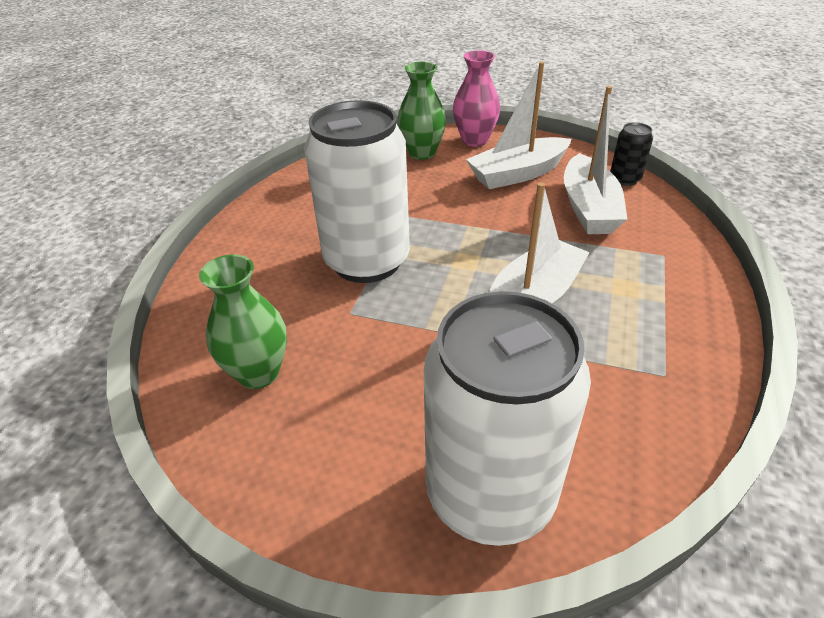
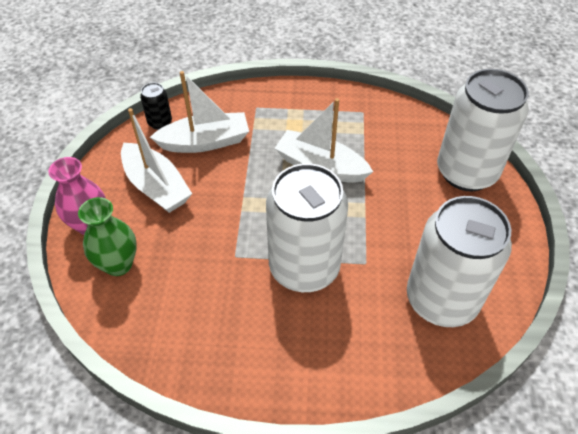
camera: 105 degrees left, 10 degrees up
green vase [199,254,287,389] -> white can [407,196,512,327]

